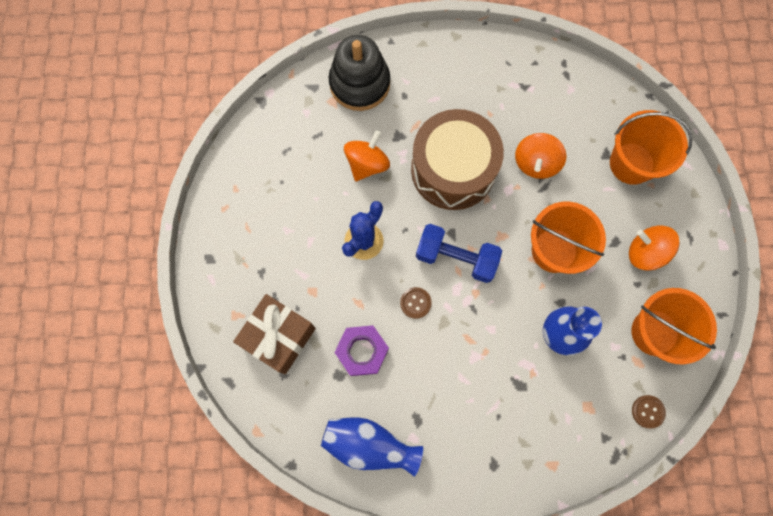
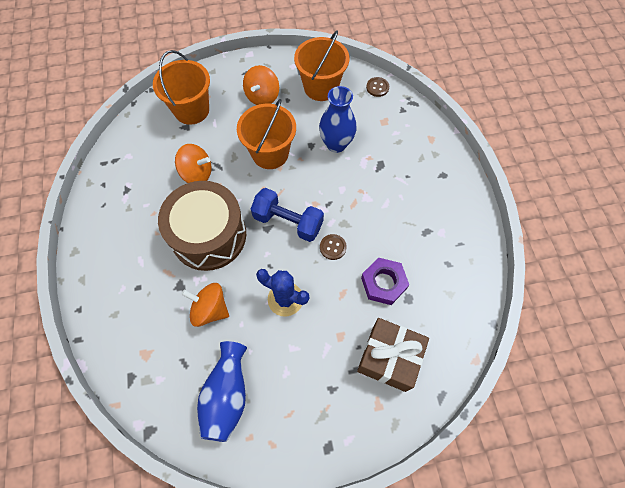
camera: 100 degrees left, 10 degrees down
blue vase [321,417,423,477] -> blue vase moved to [197,341,247,442]
black stacking toy [329,35,390,111] -> none
blue dumbbell [416,224,502,283] -> blue dumbbell turned 75 degrees counterclockwise [251,188,324,242]

